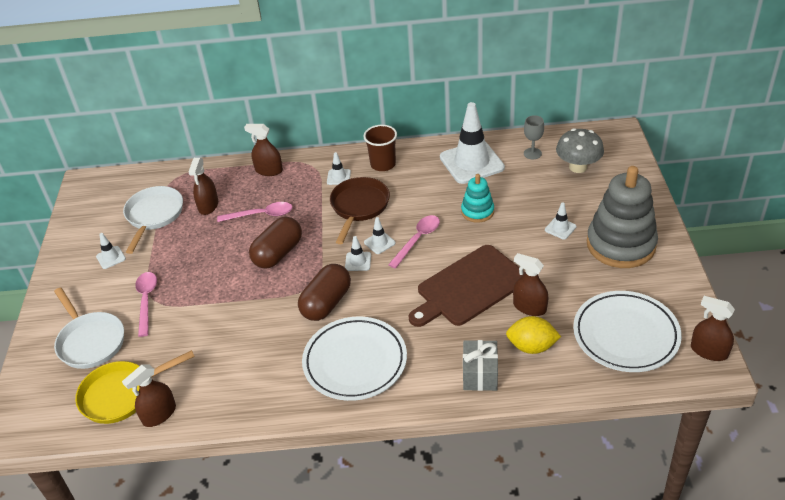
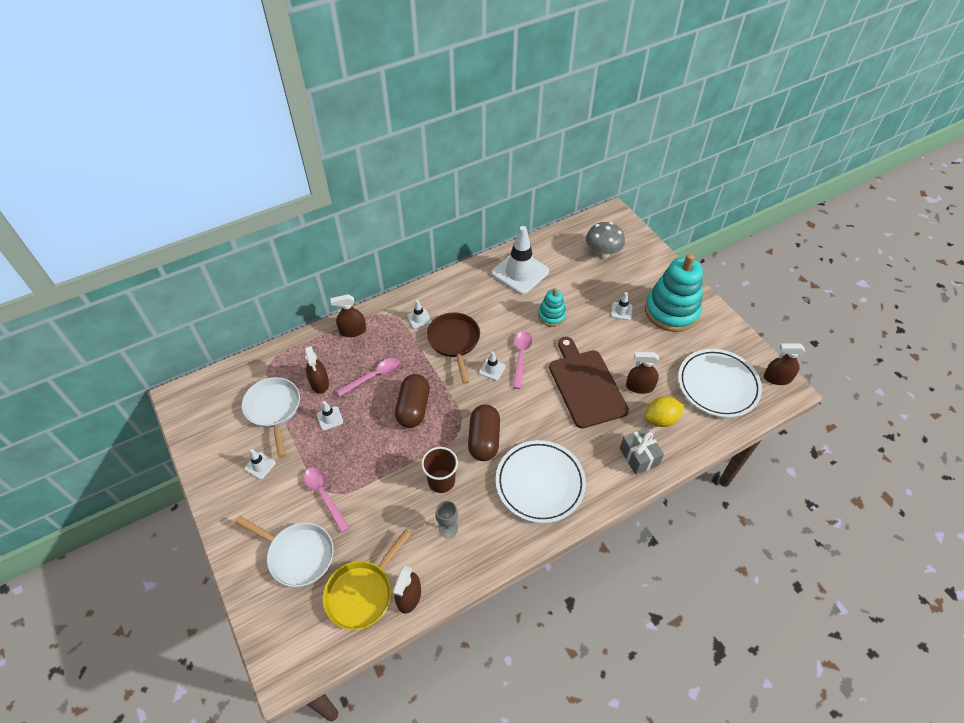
camera: 30 degrees left, 10 degrees up
white traffic cone [345,236,371,271] -> white traffic cone moved to [317,401,343,431]
brown cup [364,125,397,171] -> brown cup moved to [421,447,458,493]
brown cutting board [409,245,526,327] -> brown cutting board turned 135 degrees clockwise [549,337,629,429]
grey goblet [524,115,544,159] -> grey goblet moved to [435,501,458,538]
grey stacking toy [587,166,658,268] -> turquoise stacking toy [645,254,703,332]

